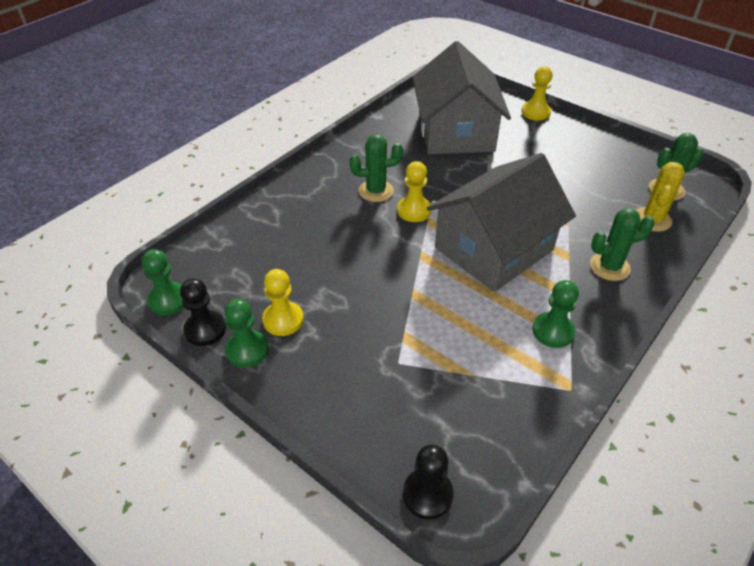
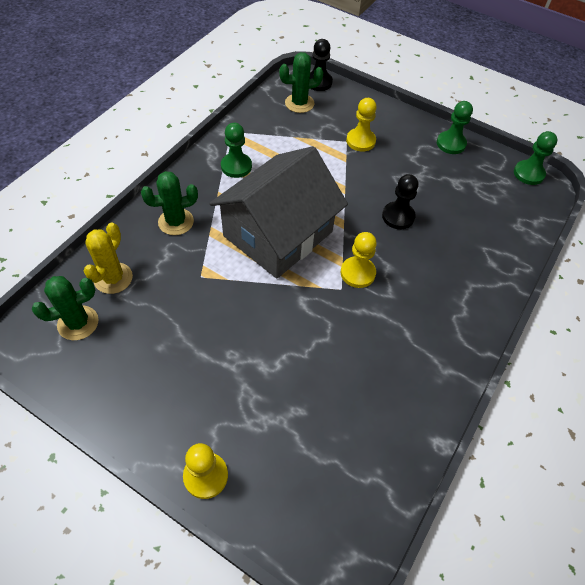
camera: 170 degrees right, 10 degrees up
black pawn [180,278,226,346] -> black pawn moved to [382,174,419,229]
yellow pawn [262,269,304,336] -> yellow pawn moved to [346,98,377,152]
green cactus [350,134,403,202] -> green cactus moved to [279,52,323,113]
grey house [412,41,511,154] -> none

